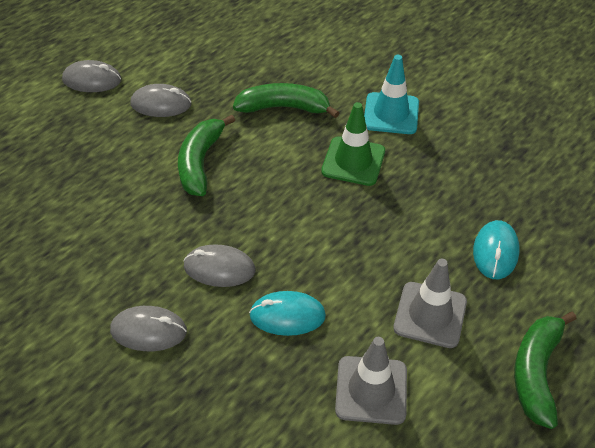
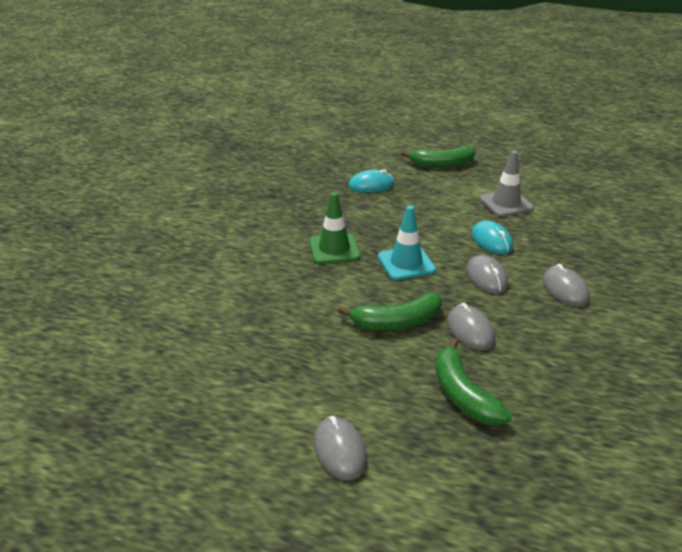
camera: 115 degrees left, 15 degrees down
grey mouse [131,84,191,117] -> grey mouse moved to [447,303,495,350]
green banana [233,83,339,118] -> green banana moved to [436,338,513,426]
turquoise traffic cone [364,55,419,134] -> turquoise traffic cone moved to [378,206,436,280]
grey traffic cone [393,259,467,348] -> none

